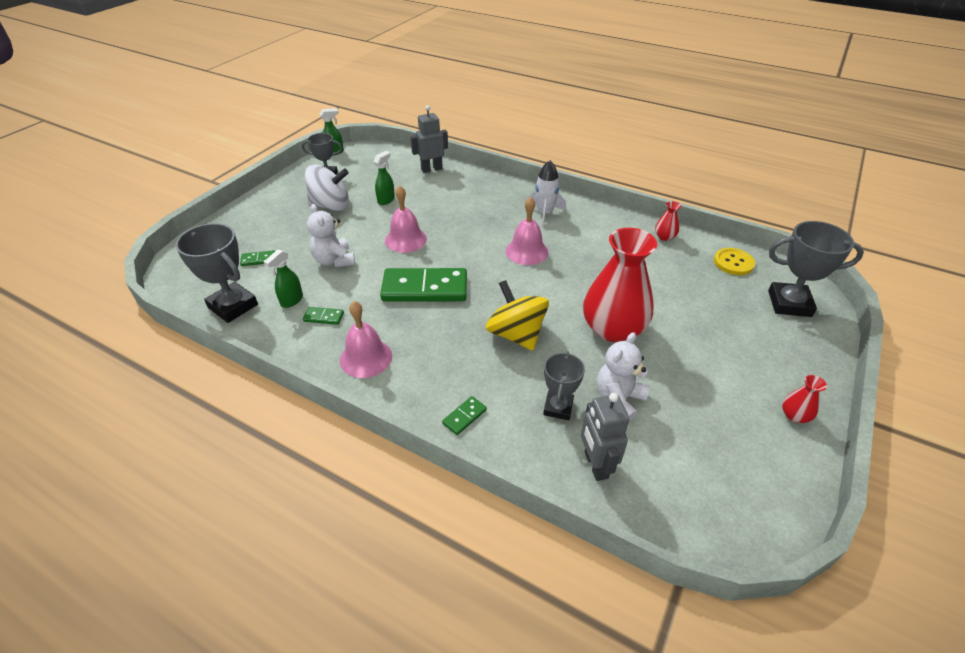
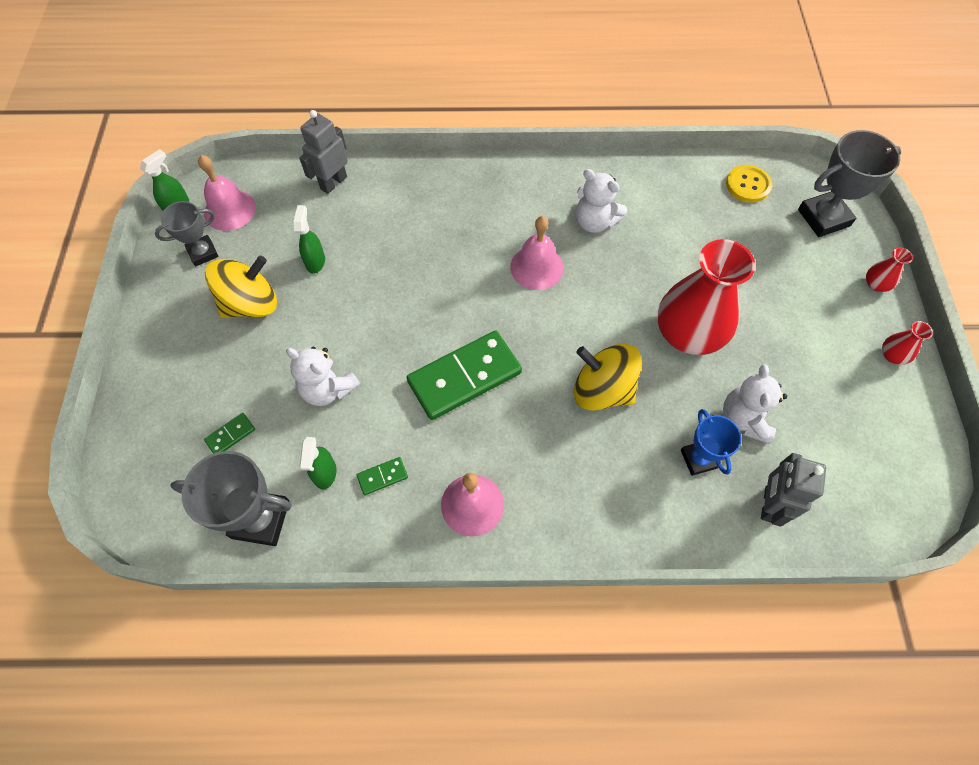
camera: 30 degrees left, 20 degrees up
white spinning top [305,165,349,211] -> yellow spinning top [205,256,277,318]
pink bell [385,185,427,253] -> pink bell moved to [198,155,256,231]
green domino [442,396,487,435] -> none
white rocket [528,160,566,227] -> none
grey trophy [543,351,585,420] -> blue trophy [681,409,742,476]
grey robot [581,393,630,481] -> grey robot turned 60 degrees clockwise [761,453,826,527]
red vase [655,201,681,241] -> red vase moved to [866,248,913,292]
none -> white teddy bear [576,169,627,233]

